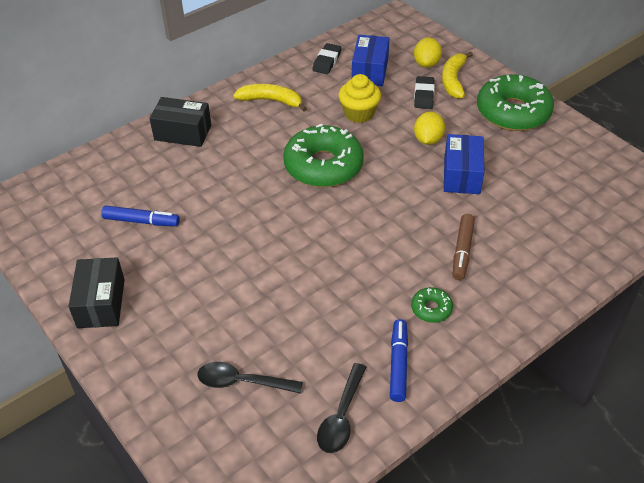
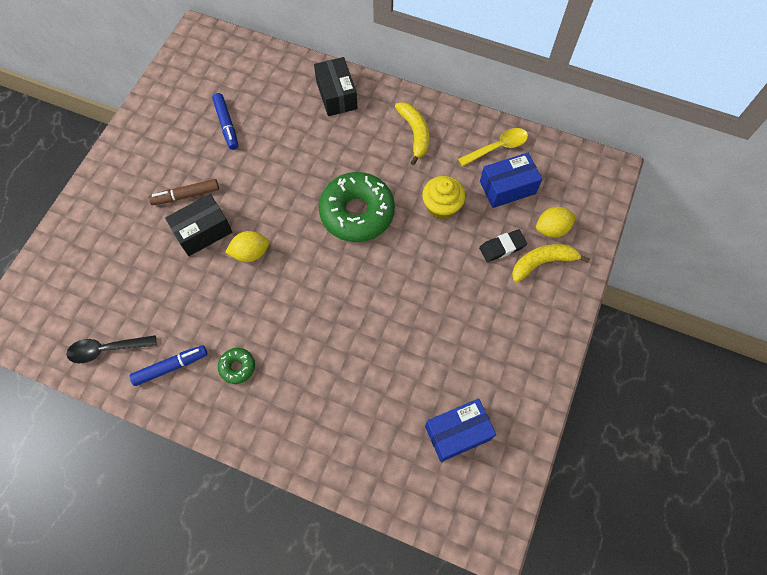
camera: 60 degrees right, 20 degrees up
black box [68,257,125,328] -> black box moved to [165,194,232,256]
black spoon [197,362,303,394] -> none
black eraser [313,43,341,74] -> yellow spoon [458,128,528,166]
yellow lemon [414,112,445,145] -> yellow lemon moved to [225,231,270,262]
blue box [444,134,485,194] -> blue box moved to [425,399,496,462]
brown marker [453,214,475,280] -> brown marker moved to [148,179,219,205]
green donut [477,74,554,131] -> none

